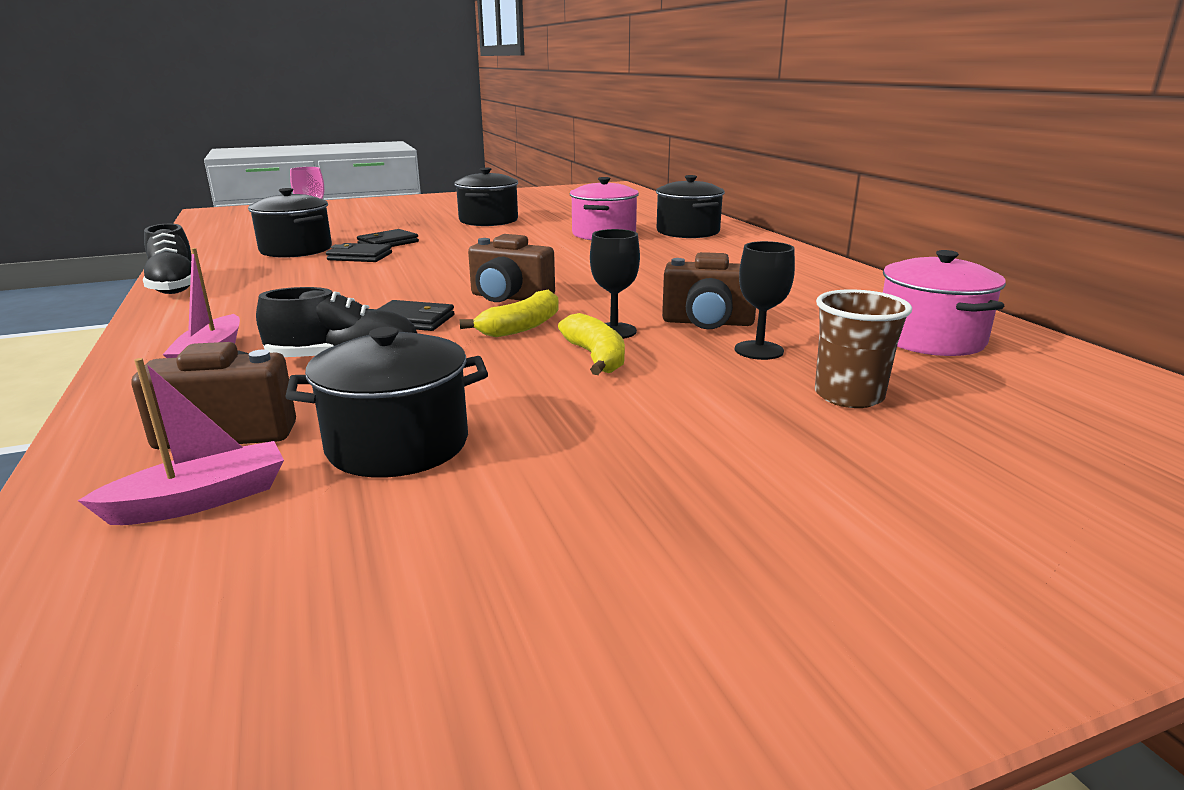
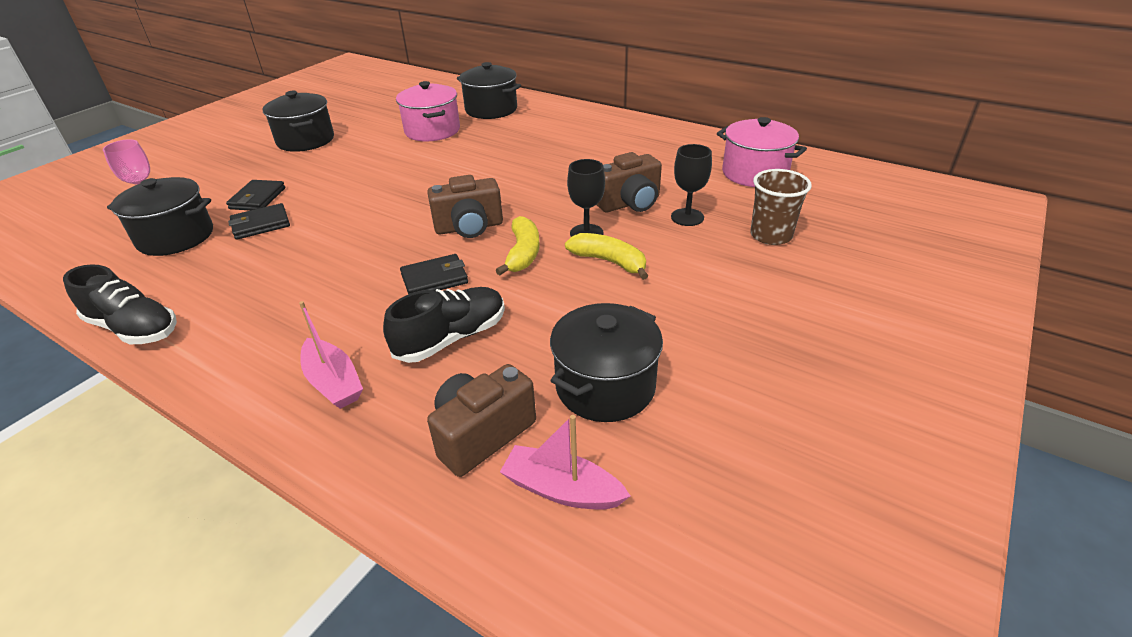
camera: 35 degrees left, 15 degrees up
pink boat [78,358,284,525] -> pink boat turned 90 degrees counterclockwise [500,415,630,510]

